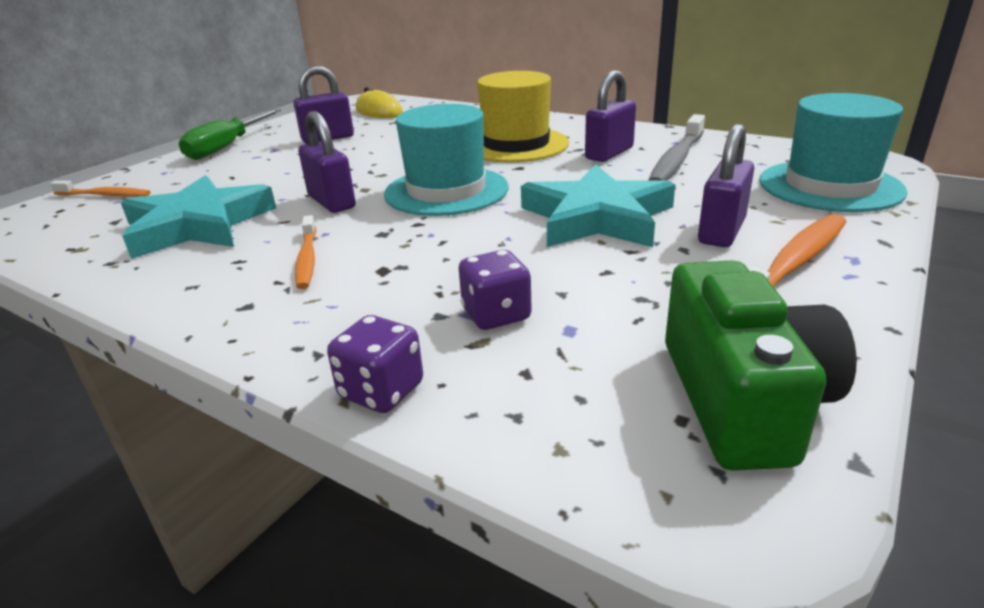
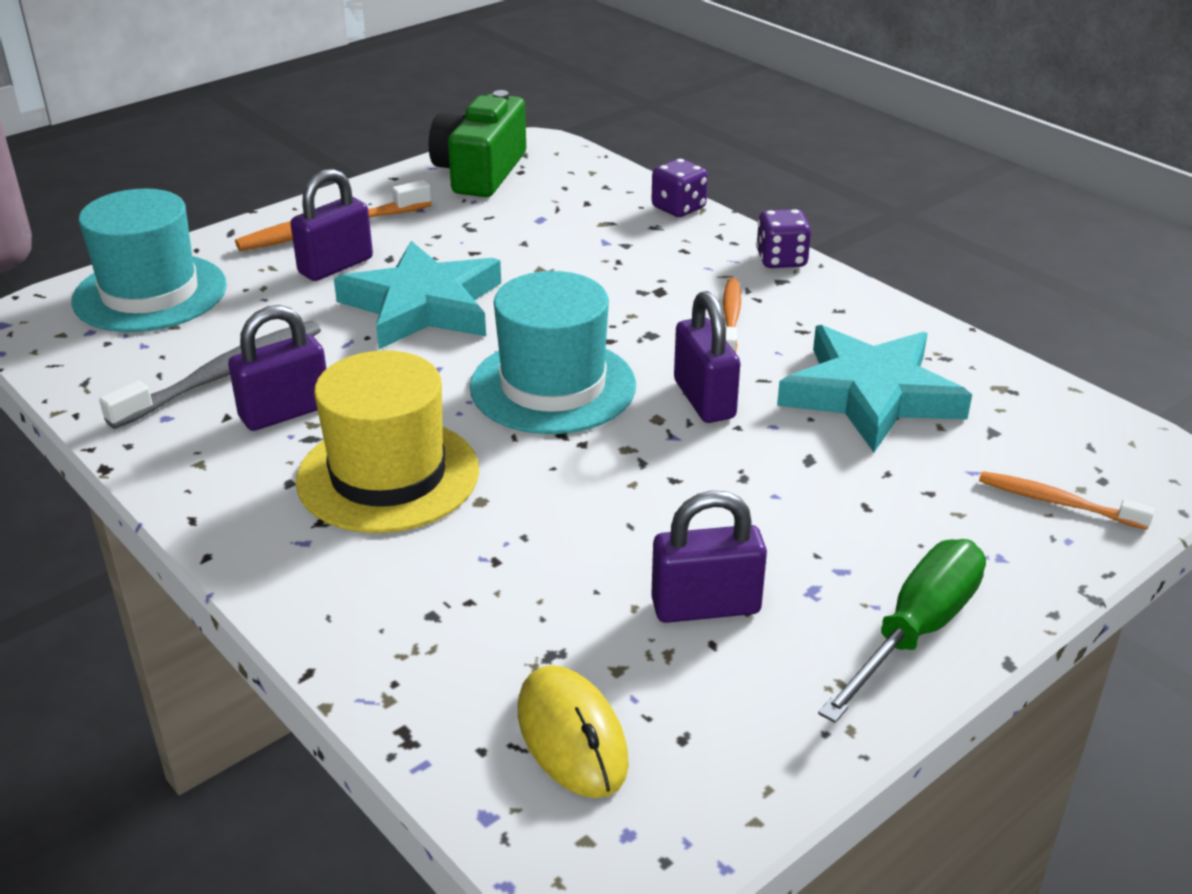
camera: 165 degrees left, 5 degrees up
purple dice [459,250,532,330] -> purple dice moved to [756,209,811,268]

